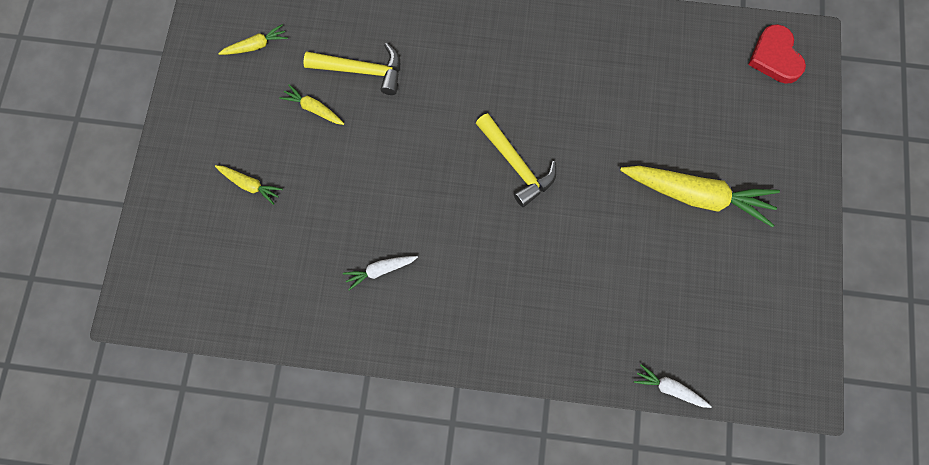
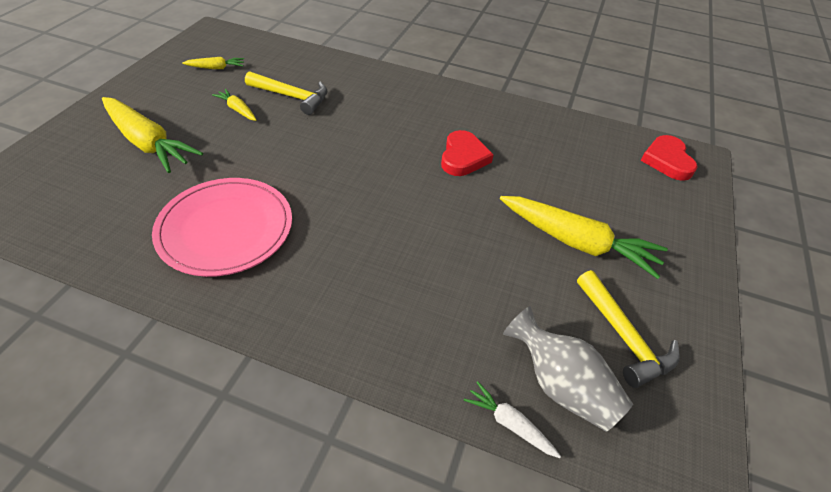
camera: 10 degrees right, 25 degrees down
yellow carrot [215,165,283,205] -> yellow carrot [102,97,203,173], size x2.12
white carrot [343,256,418,290] -> pink plate [152,178,292,277]
yellow hammer [476,113,557,207] -> yellow hammer moved to [577,270,680,388]
none -> red heart [441,130,494,176]
none -> grey vase [503,306,633,432]

